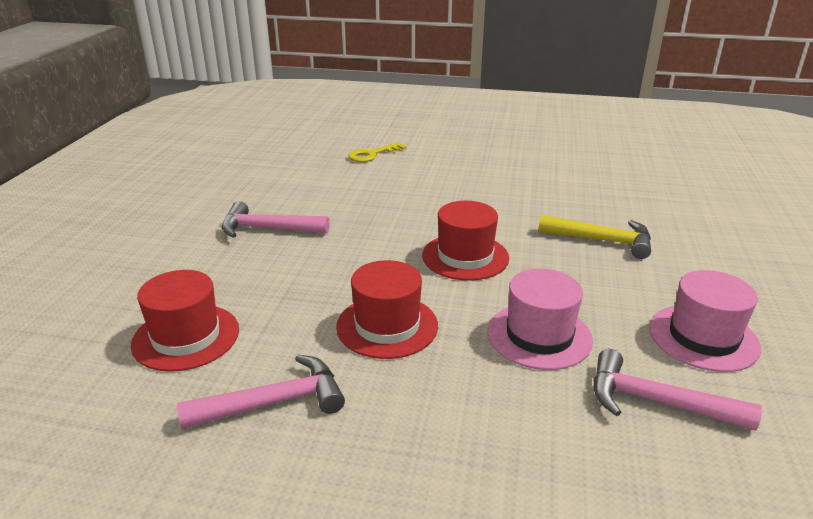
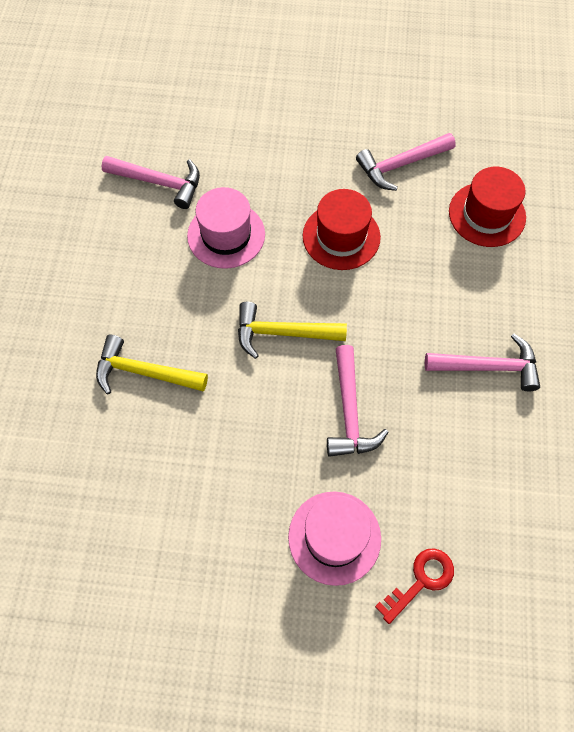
camera: 175 degrees right, 35 degrees up
yellow key [348,142,406,162] -> red key [375,548,454,624]
red hat [422,201,509,281] -> yellow hammer [238,302,347,359]
pink hat [649,270,761,372] -> pink hat moved to [288,492,381,586]
none -> pink hammer [327,345,389,457]

